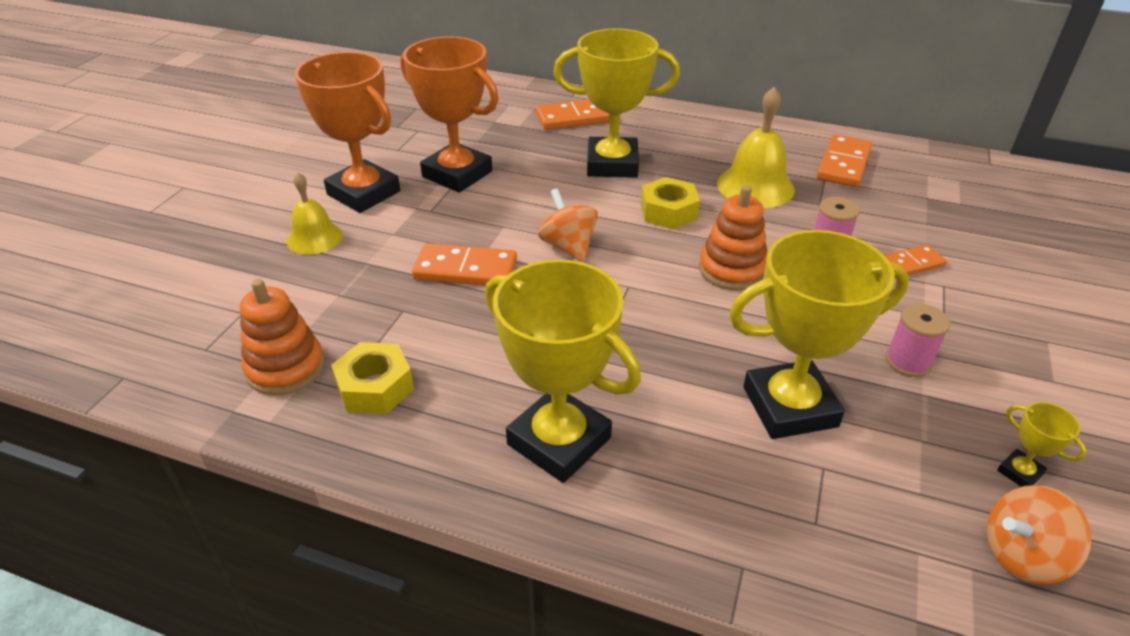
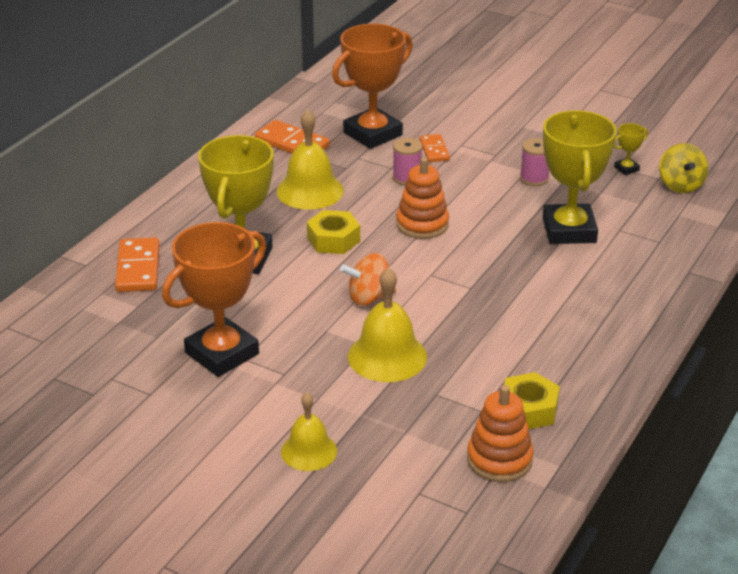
camera: 80 degrees left, 5 degrees down
orange trophy [295,52,400,213] -> orange trophy moved to [332,24,413,149]
orange domino [412,243,517,286] -> yellow bell [348,267,427,382]
yellow trophy [485,259,641,483] -> none
orange spinning top [987,485,1092,584] -> yellow spinning top [659,143,708,193]

